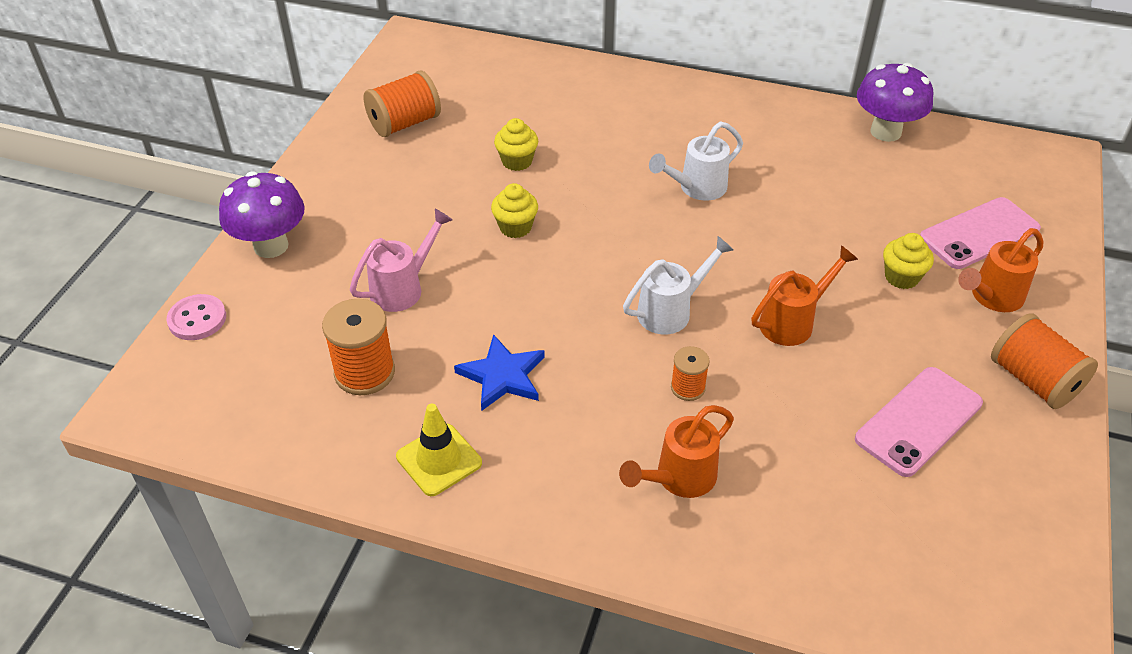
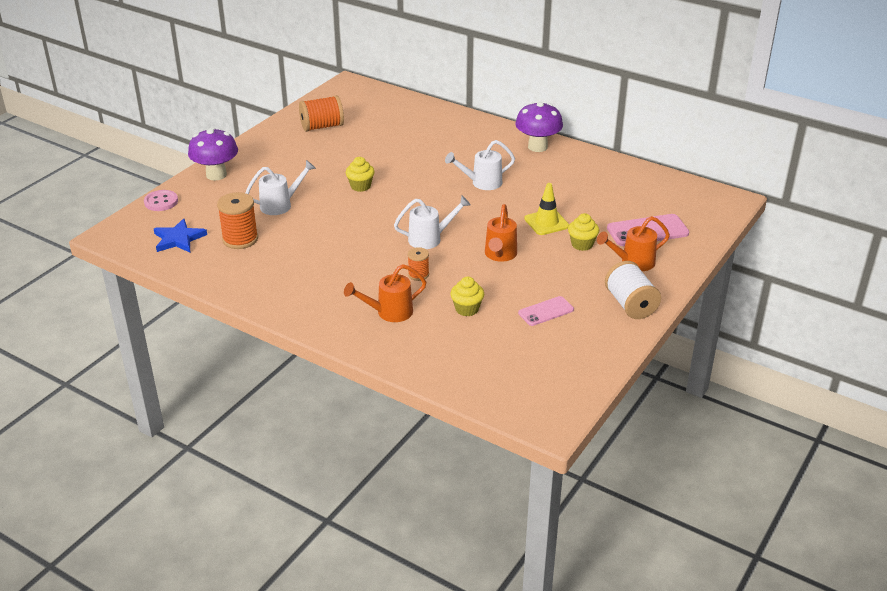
camera: 15 degrees right, 10 degrees down
pink watering can [350,209,452,312] -> white watering can [246,160,316,215]
yellow traffic cone [396,404,482,496] -> yellow traffic cone moved to [524,183,569,235]
blue star [454,334,545,411] -> blue star moved to [154,218,207,252]
yellow cupcake [494,118,538,171] -> yellow cupcake moved to [450,277,484,316]
orange watering can [751,245,858,346] -> orange watering can turned 120 degrees clockwise [485,204,517,262]
pink phone [855,367,983,477] -> pink phone [518,296,574,326], size x0.63
purple mushroom [857,63,933,142] -> purple mushroom moved to [515,102,563,152]
orange spool [991,313,1098,409] -> white spool [605,261,661,319]

